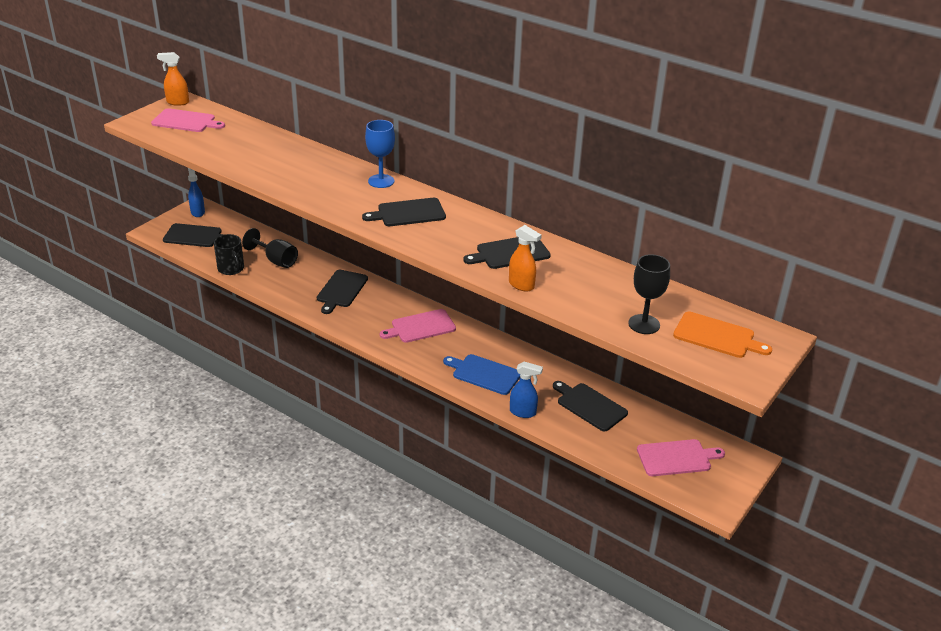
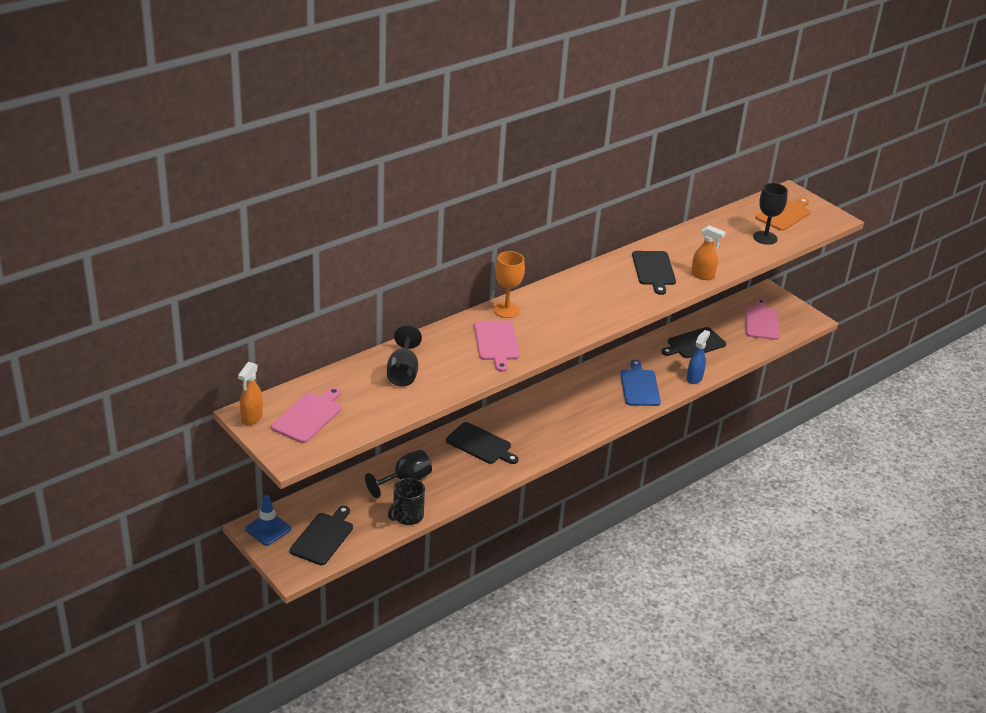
camera: 75 degrees left, 0 degrees up
blue spray bottle [188,168,205,217] -> blue traffic cone [245,495,291,546]
black mug [214,234,244,275] -> black mug turned 150 degrees clockwise [388,478,425,525]
black cutting board [362,198,446,226] -> none
blue goblet [365,120,395,188] -> orange goblet [494,251,525,318]
pink cutting board [380,309,456,343] -> pink cutting board moved to [474,320,520,372]
blue cutting board [443,354,520,395] -> blue cutting board turned 135 degrees clockwise [620,360,661,406]
orange spray bottle [509,225,542,291] -> orange spray bottle turned 60 degrees clockwise [691,225,726,280]
none -> black goblet [387,325,422,386]

